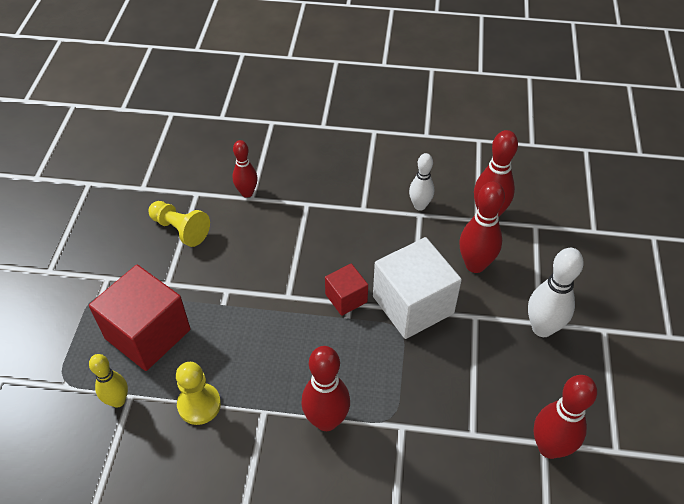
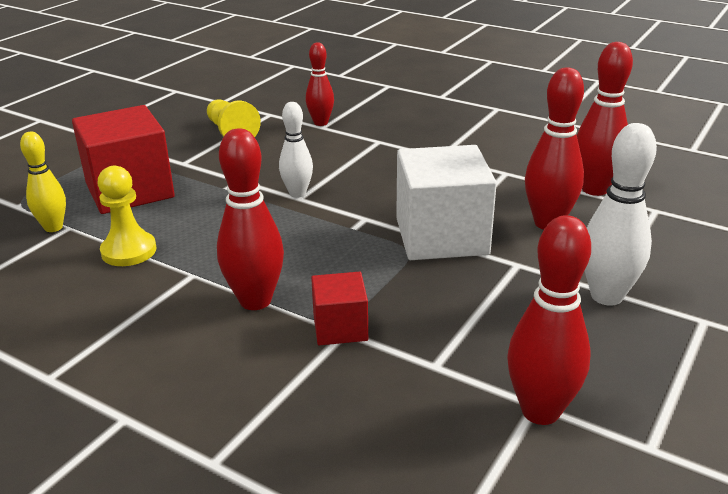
camera: 25 degrees right, 20 degrees down
red cube [325,263,368,316] -> red cube moved to [311,272,368,345]
white bowling pin [409,153,434,211] -> white bowling pin moved to [279,102,313,198]

